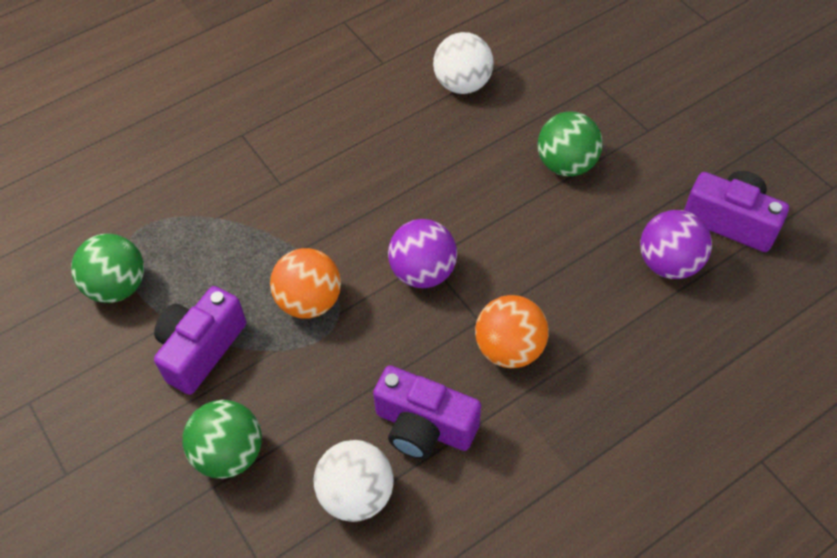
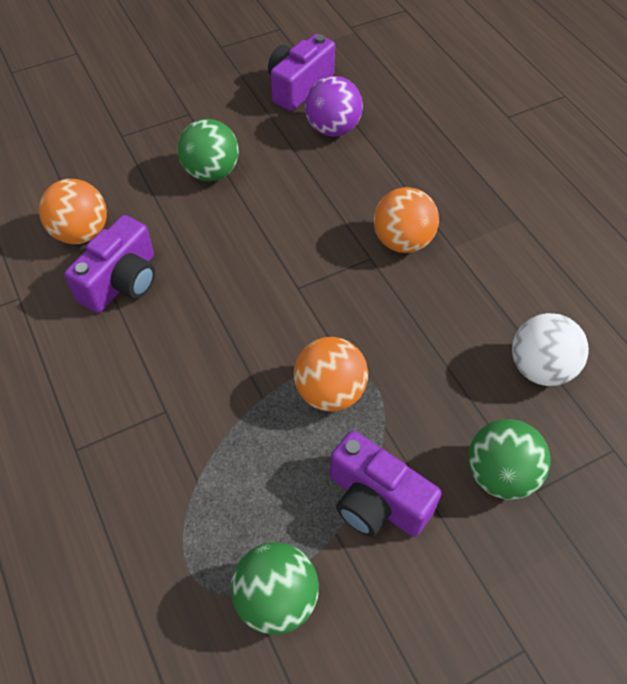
camera: 85 degrees left, 0 degrees up
purple camera [373,365,481,460] -> purple camera moved to [64,215,155,313]
purple ball [388,219,457,288] -> none
white ball [433,32,494,94] -> orange ball [39,179,107,244]

